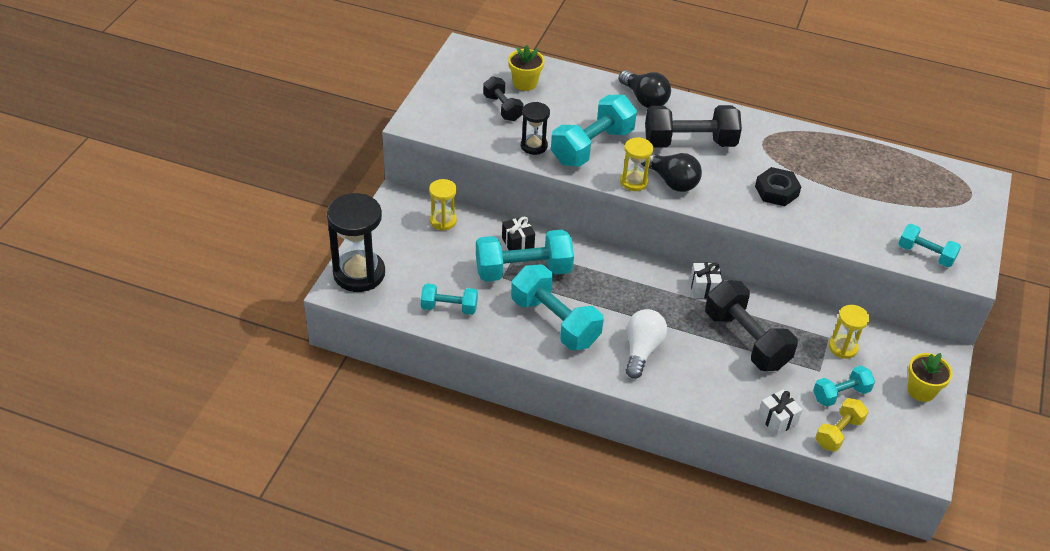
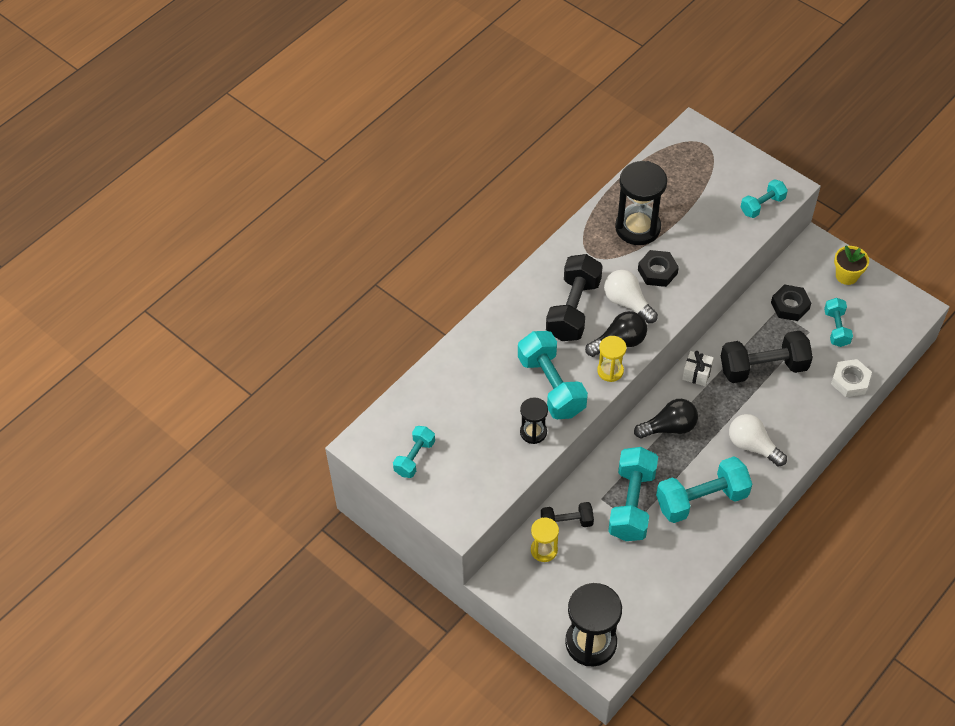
camera: 65 degrees left, 10 degrees up
turquoise dumbbell [421,283,478,315] -> turquoise dumbbell moved to [393,426,435,478]
black dumbbell [483,76,524,121] -> black dumbbell moved to [541,502,594,527]
black gift [502,216,535,250] -> none
yellow flower pot [508,45,545,91] -> none
black light bulb [619,70,671,108] -> black light bulb moved to [634,399,698,438]
white gift [758,389,803,436] -> white nut [831,359,872,397]
yellow dumbbell [815,398,869,452] -> none
yellow hourglass [829,305,870,359] -> black nut [771,284,811,321]
none -> white light bulb [604,270,658,323]
none -> black hourglass [615,161,667,245]

